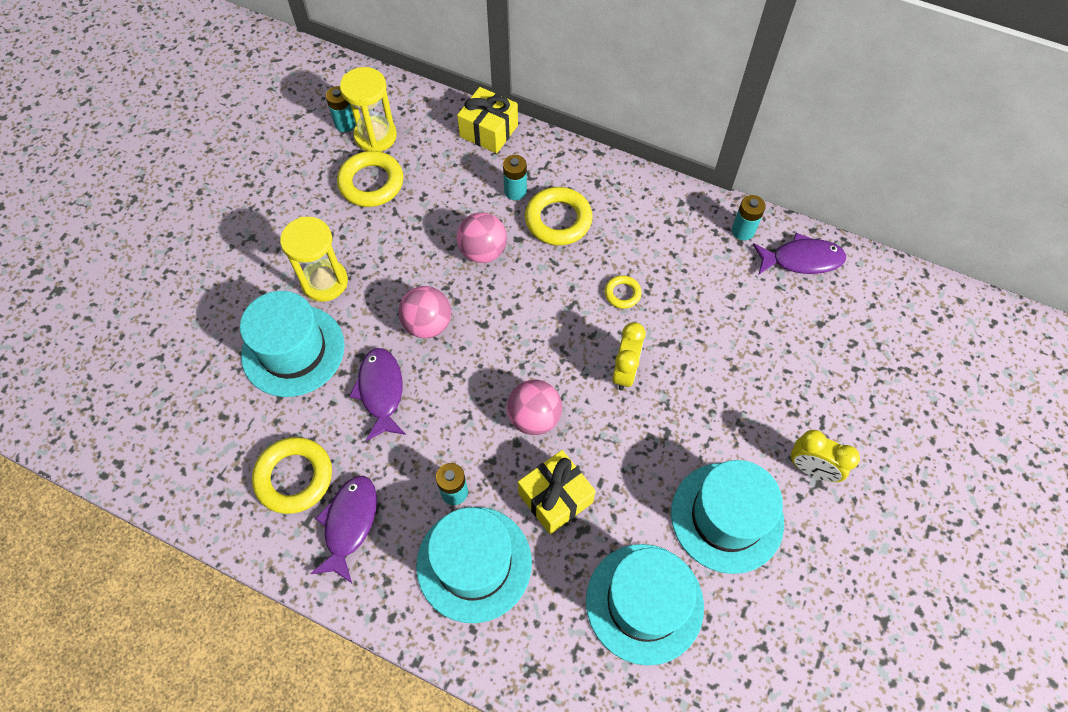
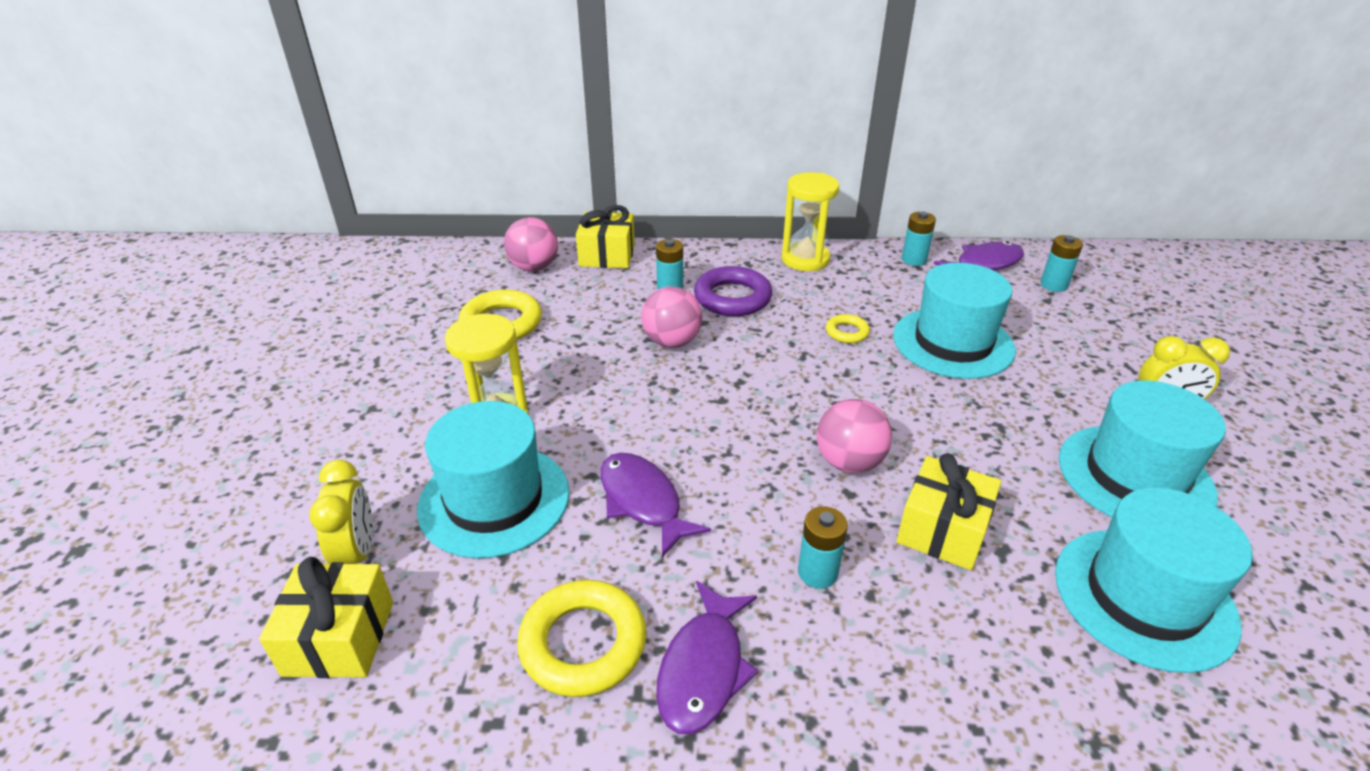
camera: 25 degrees left, 25 degrees down
purple fish [310,476,377,583] -> purple fish turned 150 degrees counterclockwise [656,581,758,734]
turquoise battery [326,86,356,132] -> turquoise battery moved to [1040,235,1083,292]
yellow hourglass [340,67,397,152] -> yellow hourglass moved to [781,172,839,271]
pink ball [398,286,451,338] -> pink ball moved to [504,217,558,271]
turquoise hat [416,507,532,623] -> turquoise hat moved to [893,263,1016,379]
yellow ring [525,187,593,245] -> purple ring [694,266,772,316]
yellow clock [612,322,646,391] -> yellow clock moved to [309,460,373,564]
none -> yellow gift [259,557,393,678]

